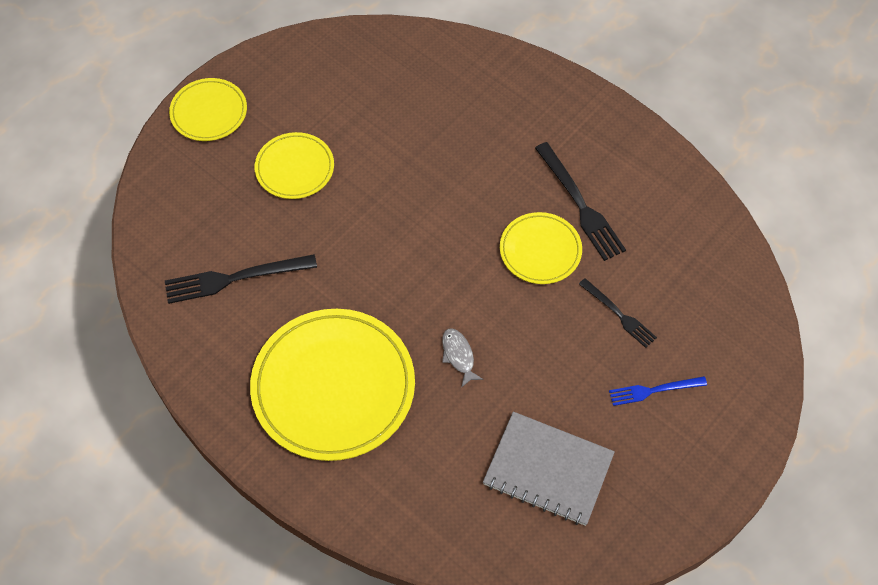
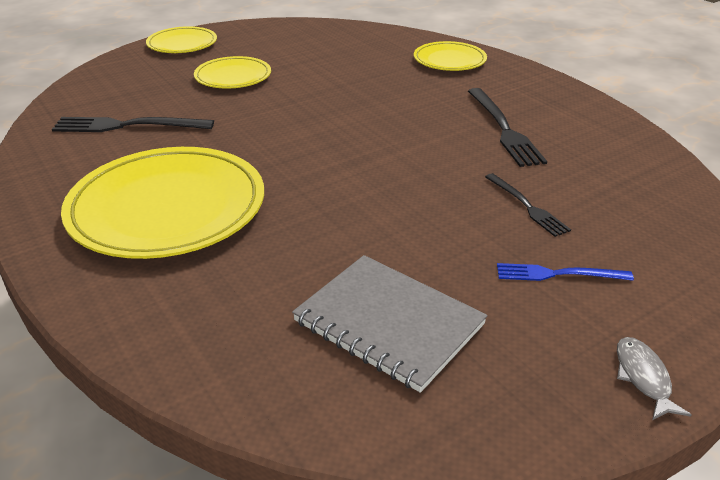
camera: 15 degrees right, 25 degrees down
grey fish [442,328,483,388] -> grey fish moved to [617,337,691,420]
yellow plate [500,212,582,284] -> yellow plate moved to [414,41,487,71]

